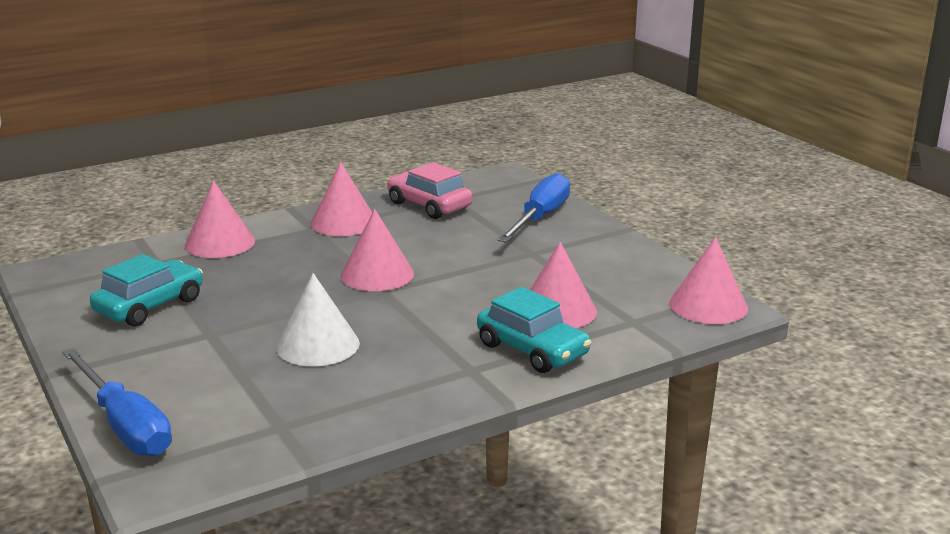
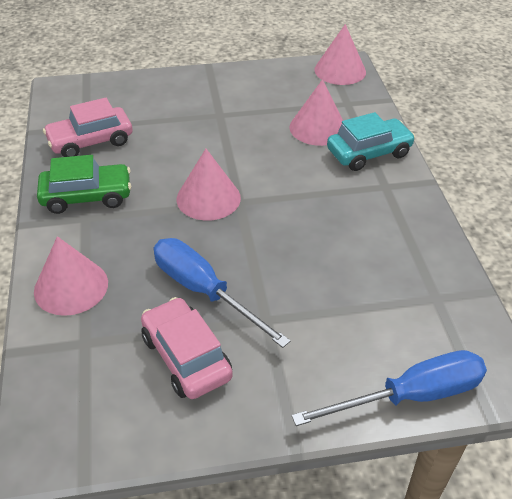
camera: 70 degrees left, 20 degrees up
turquoise car [90,254,203,327] -> pink car [141,297,233,399]
white cone [276,273,360,366] -> none
pink cone [310,162,373,236] -> green car [37,155,131,214]
blue screwdriver [498,173,570,243] -> blue screwdriver moved to [154,238,290,348]

